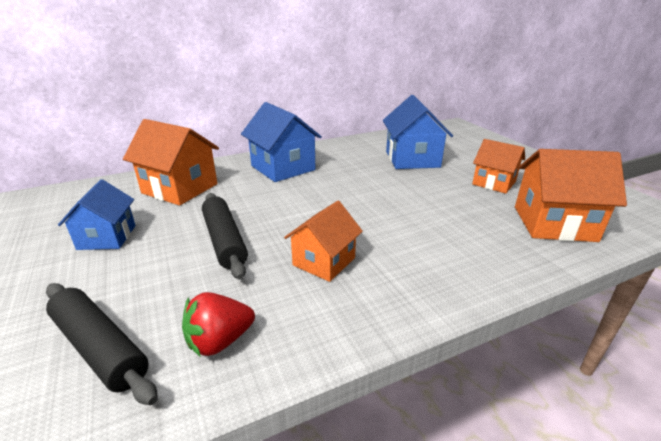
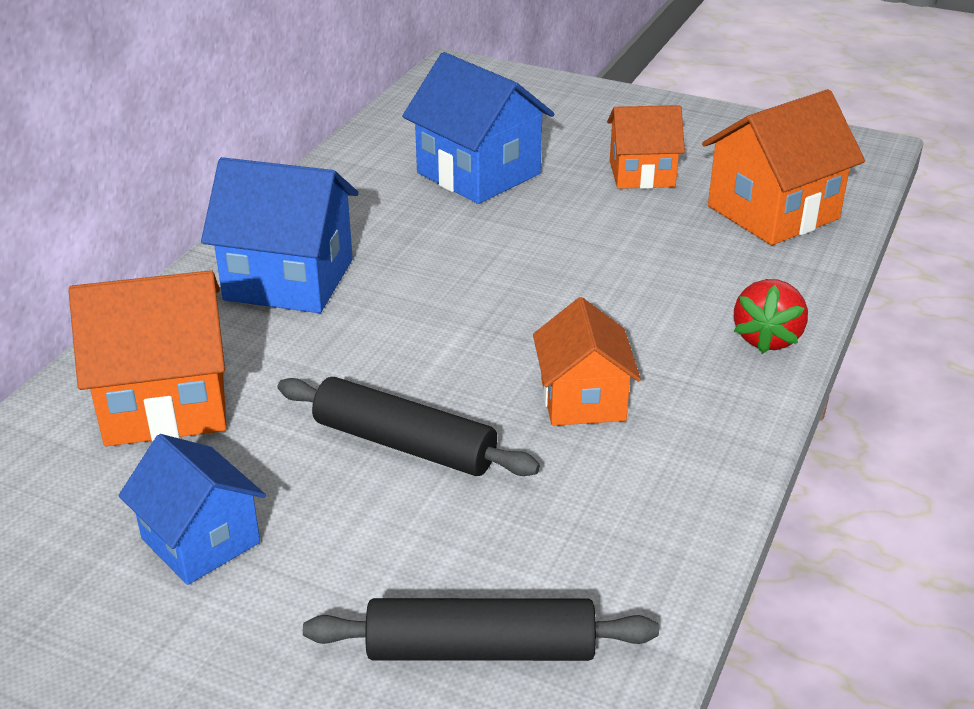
camera: 40 degrees left, 5 degrees up
red strawberry [182,292,255,357] -> red strawberry moved to [734,279,808,354]

